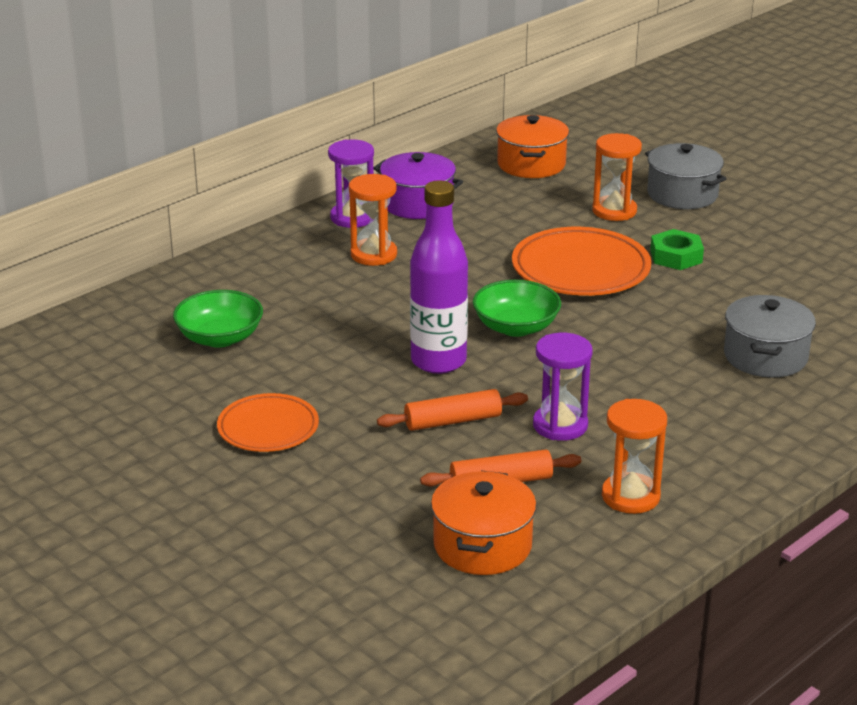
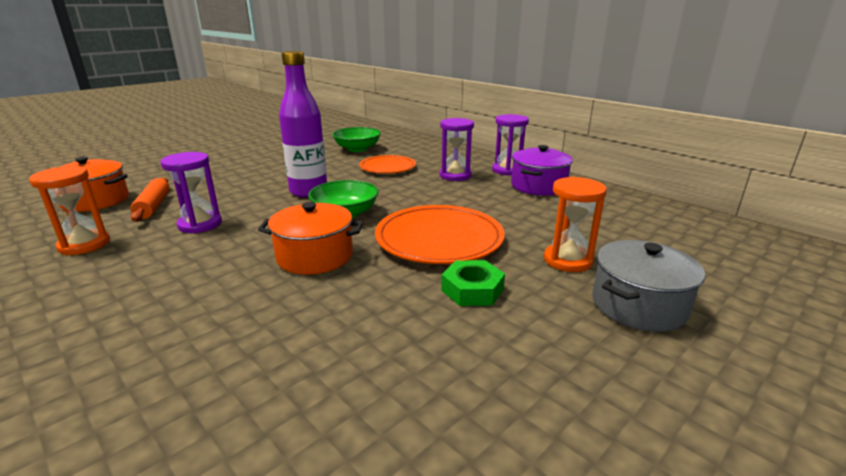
camera: 90 degrees right, 5 degrees down
orange plate [217,393,319,452] -> orange plate moved to [359,155,416,174]
orange hourglass [349,174,397,266] -> purple hourglass [439,118,474,181]
orange rolling pin [377,389,528,431] -> none
orange pot [496,115,569,178] -> orange pot moved to [258,202,363,275]
grey pot [724,295,816,378] -> none

